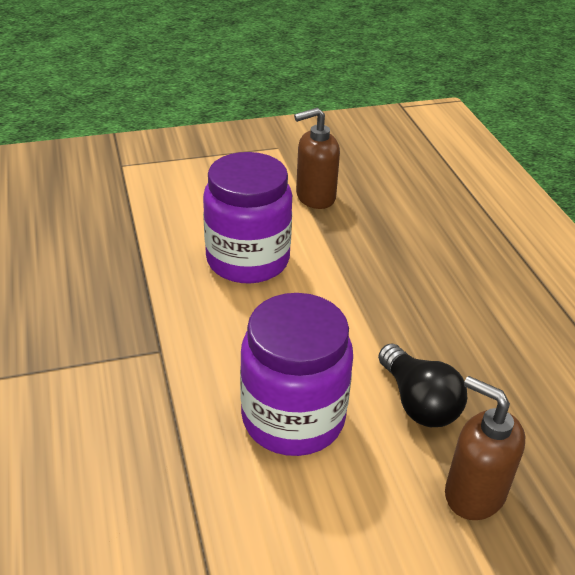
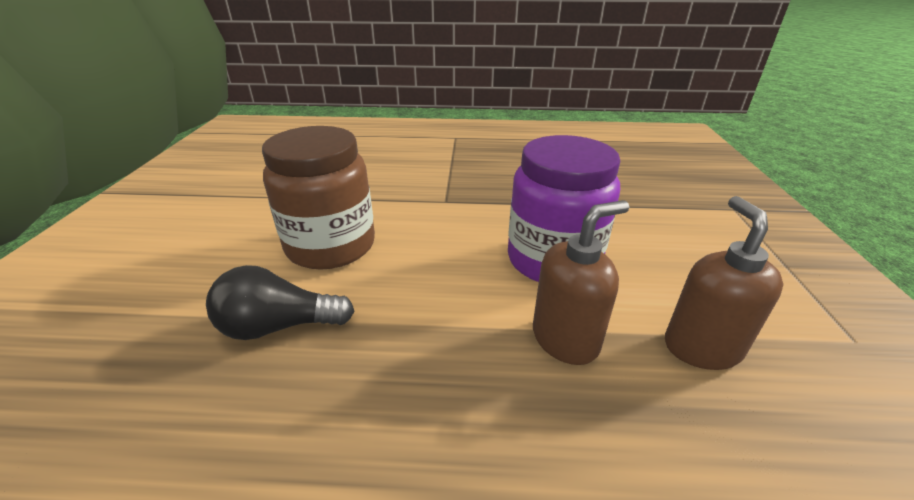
camera: 110 degrees right, 5 degrees down
purple jar [240,293,353,456] -> brown jar [262,126,375,270]
brown soap dispenser [445,376,525,520] -> brown soap dispenser moved to [533,200,629,365]

